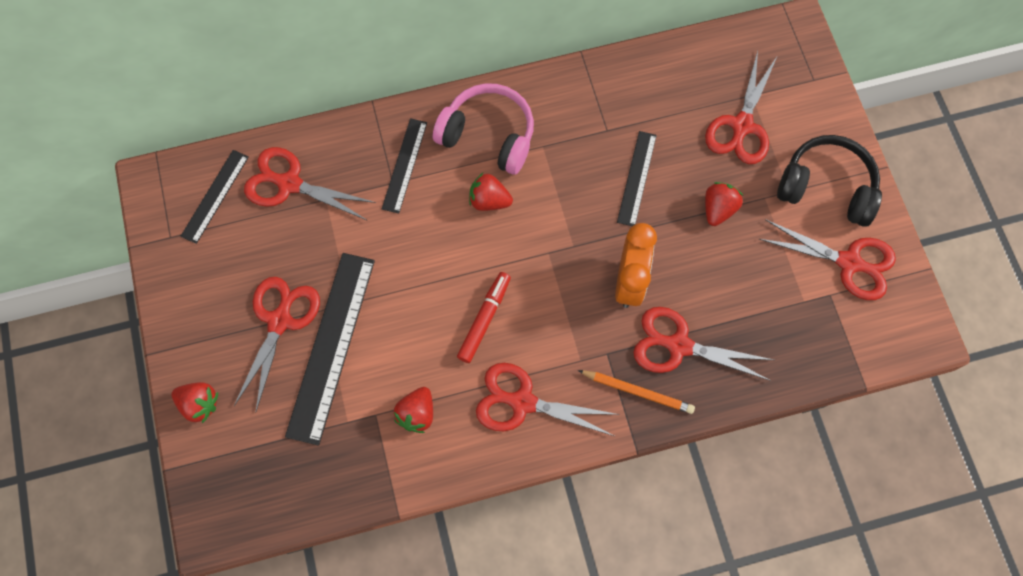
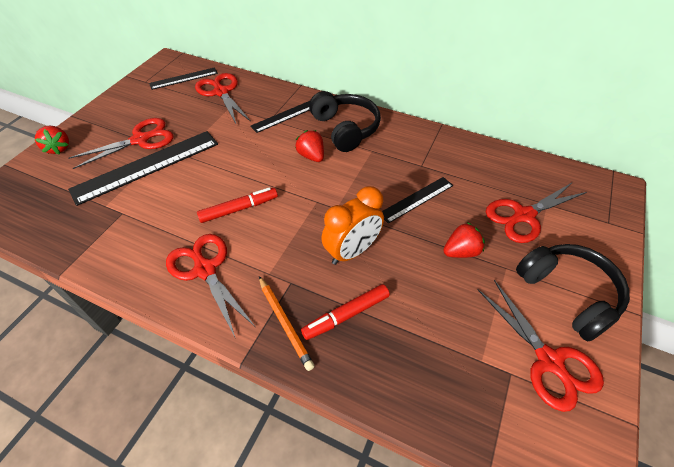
camera: 40 degrees right, 20 degrees down
red strawberry [394,387,433,433] -> none
pink headphones [433,83,534,175] -> black headphones [309,91,381,152]
red scissors [633,307,774,381] -> red marker [301,284,390,340]

